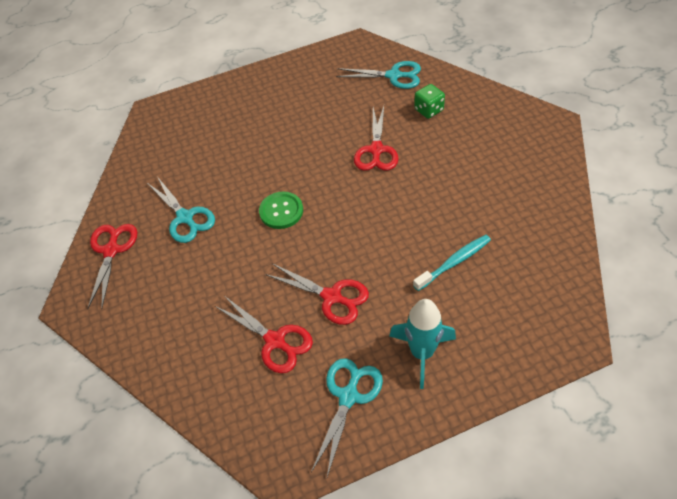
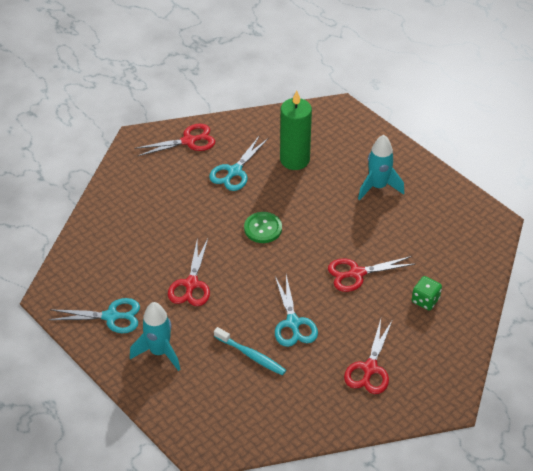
camera: 65 degrees right, 5 degrees down
red scissors [215,297,313,373] -> red scissors moved to [344,319,393,394]
turquoise scissors [336,61,421,89] -> turquoise scissors moved to [275,275,318,347]
none -> green candle [280,90,312,170]
none -> turquoise rocket [358,135,404,201]

